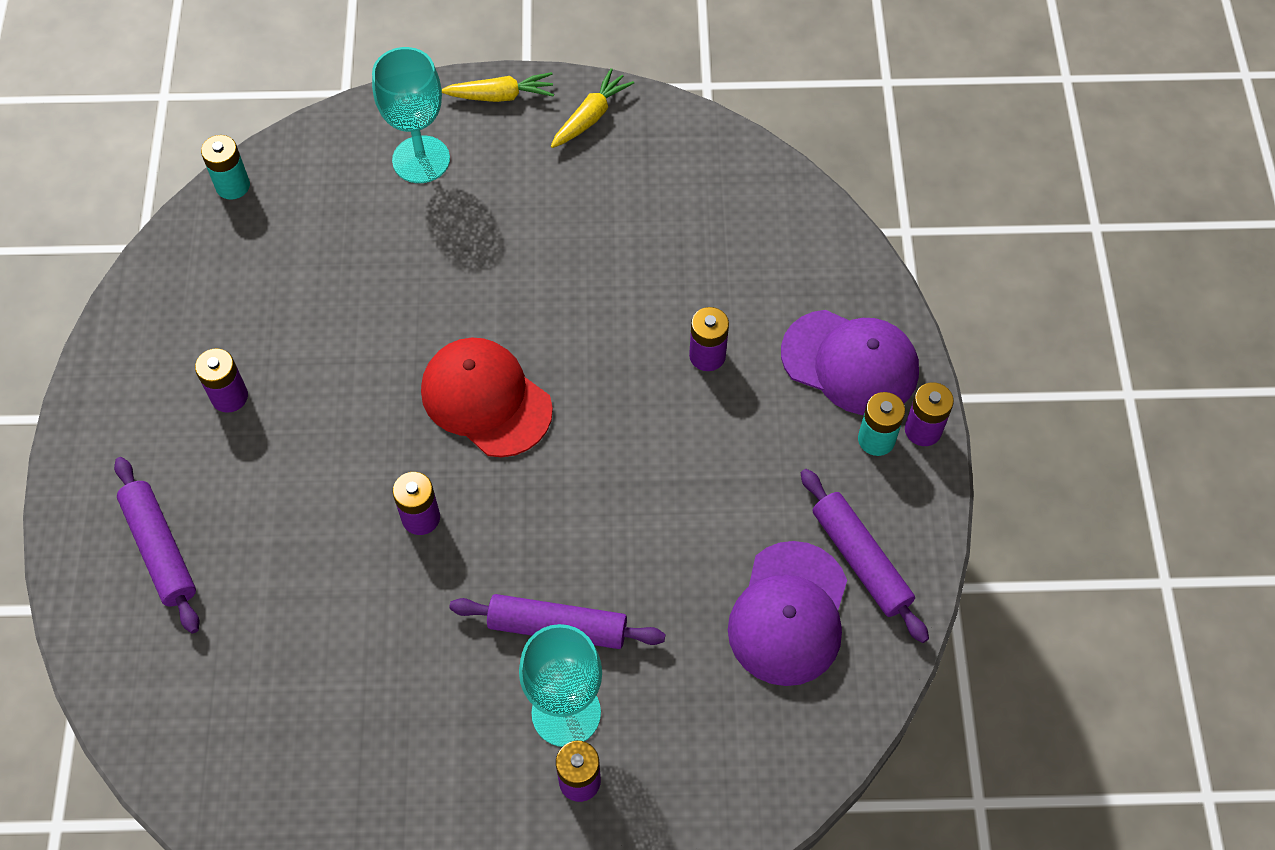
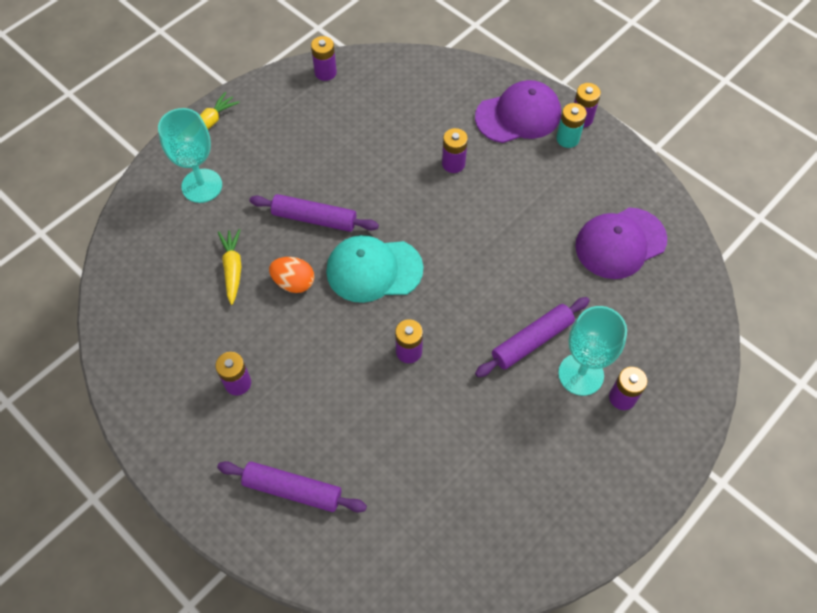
camera: 45 degrees left, 0 degrees up
turquoise battery [201,135,250,200] -> none
red cap [421,338,553,457] -> turquoise cap [326,235,423,303]
yellow carrot [551,68,634,148] -> yellow carrot moved to [218,229,241,305]
purple cap [728,541,847,686] -> purple cap turned 90 degrees clockwise [575,207,667,279]
purple rolling pin [801,469,929,643] -> purple rolling pin moved to [249,194,379,232]
none -> orange egg [269,257,314,293]
none -> purple battery [311,36,337,81]

